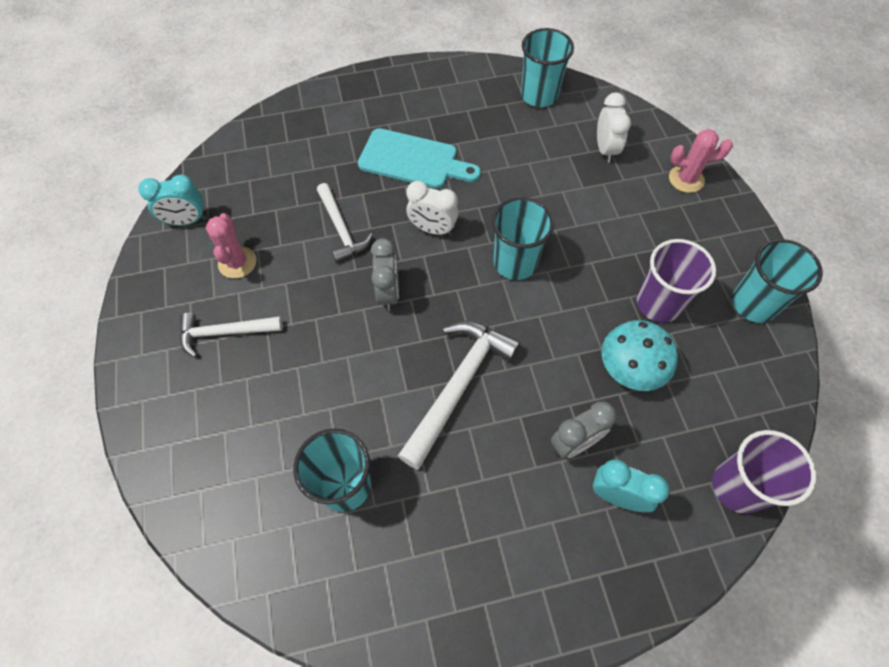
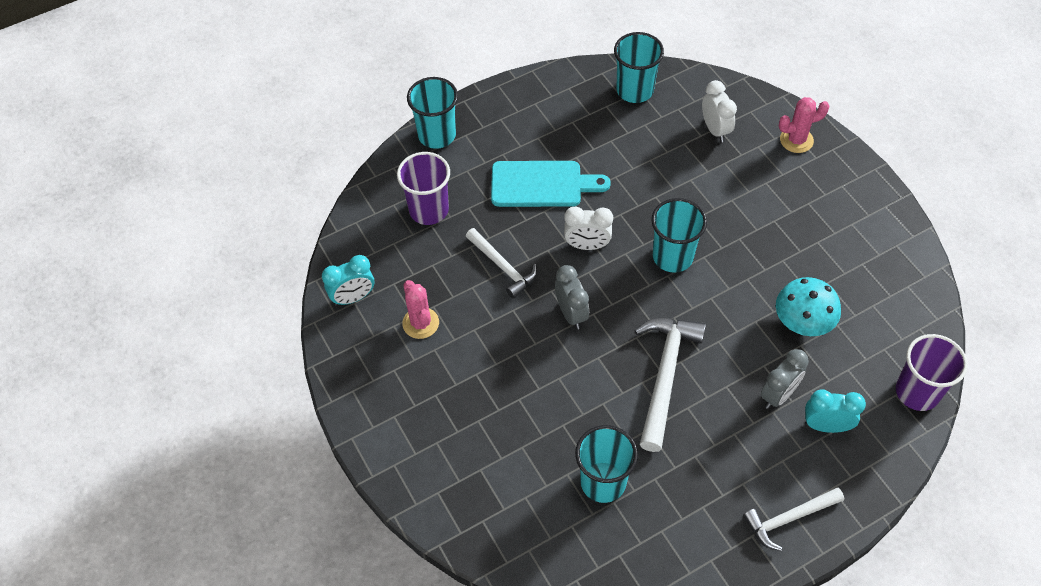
camera: 15 degrees left, 5 degrees down
white hammer [180,312,283,357] -> white hammer moved to [743,488,844,551]
purple cup [637,239,716,323] -> purple cup moved to [397,152,450,225]
turquoise cup [732,239,823,323] -> turquoise cup moved to [407,77,458,149]

